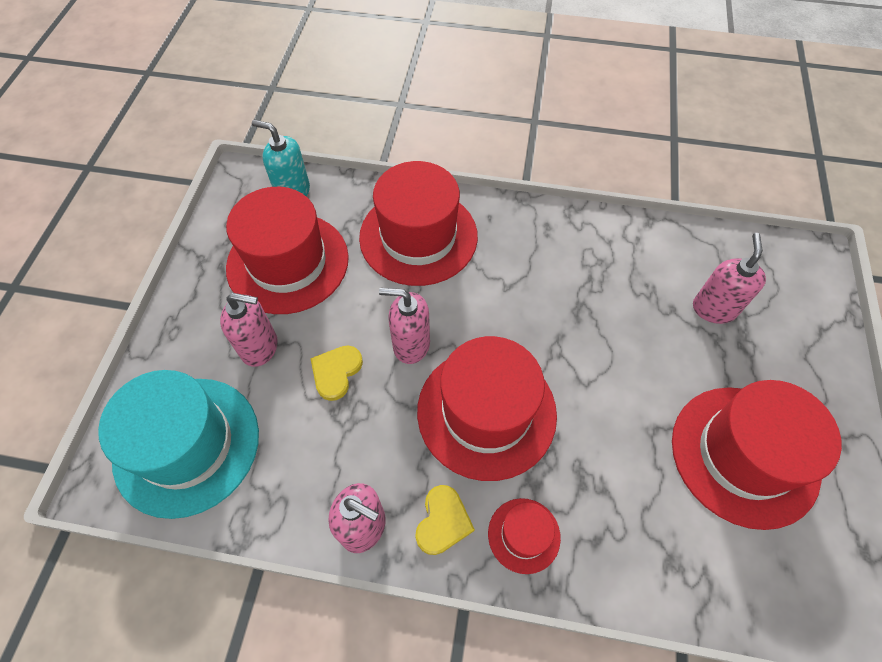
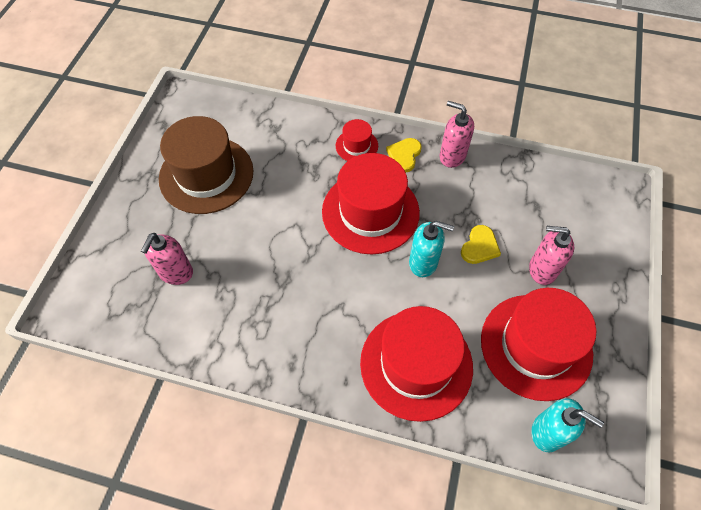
camera: 175 degrees left, 0 degrees up
turquoise hat [98,370,259,519] -> none
pink soap dispenser [379,288,430,364] -> turquoise soap dispenser [409,221,454,277]
red hat [672,380,842,530] -> brown hat [159,116,253,214]

